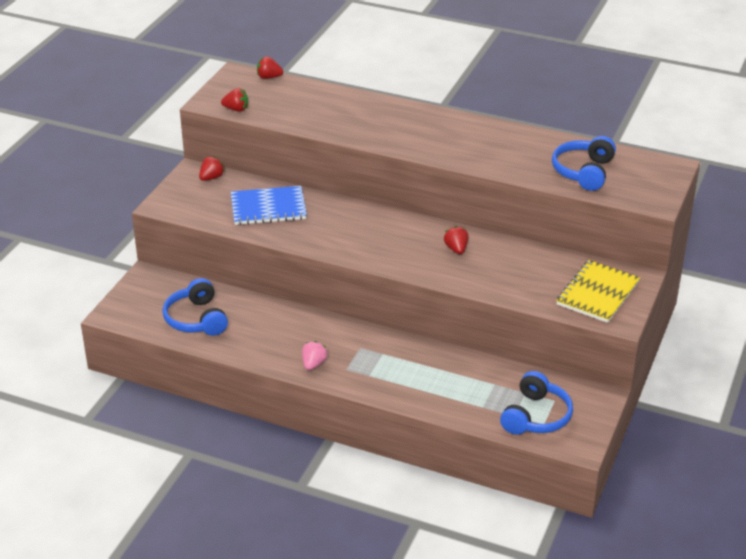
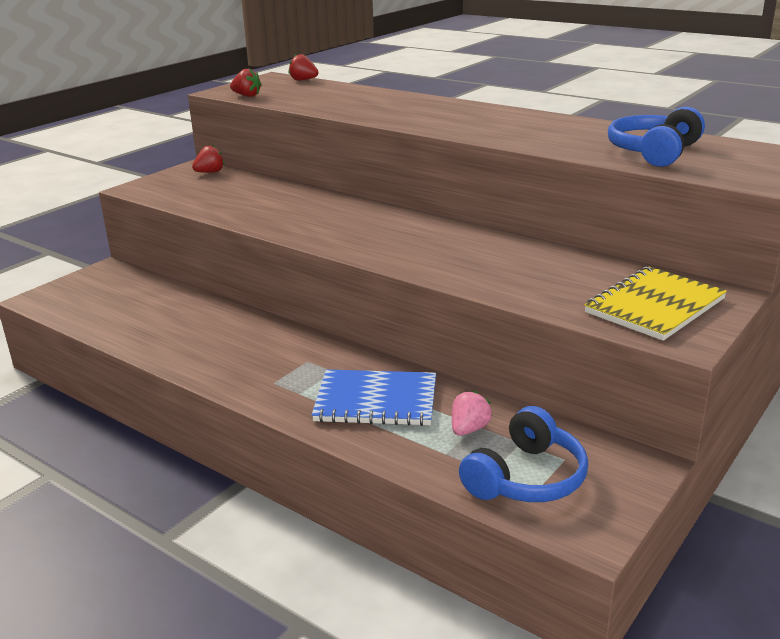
camera: 15 degrees right, 10 degrees down
blue headphones [163,278,228,336] -> none
blue notebook [231,186,307,225] -> blue notebook moved to [312,369,436,426]
pink strawberry [302,341,327,370] -> pink strawberry moved to [452,391,492,436]
red strawberry [444,226,468,254] -> none

